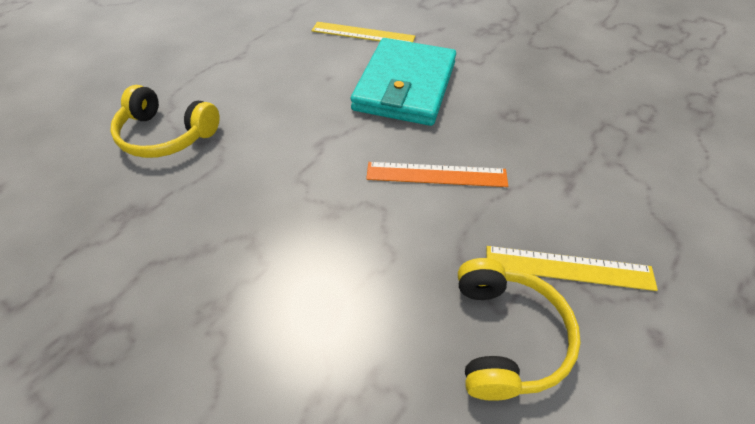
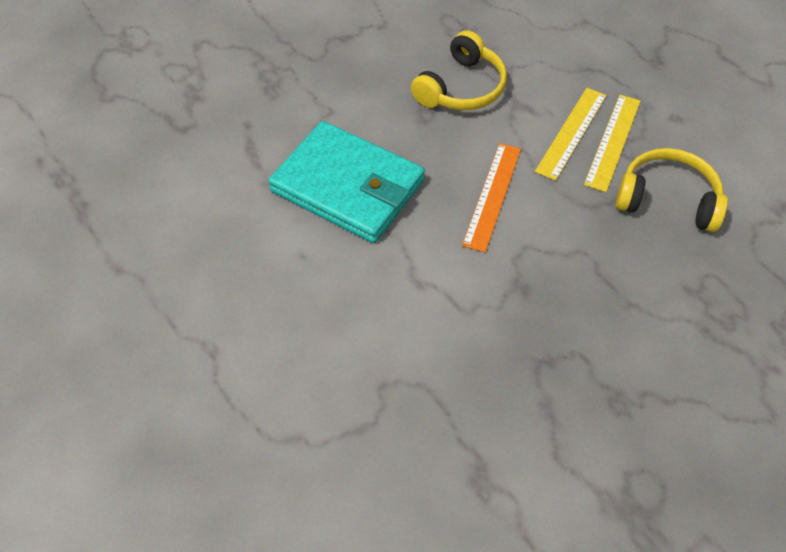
camera: 75 degrees left, 5 degrees up
yellow headphones [110,85,220,158] -> yellow headphones moved to [411,30,507,110]
yellow ruler [311,22,415,42] -> yellow ruler moved to [535,88,607,181]

